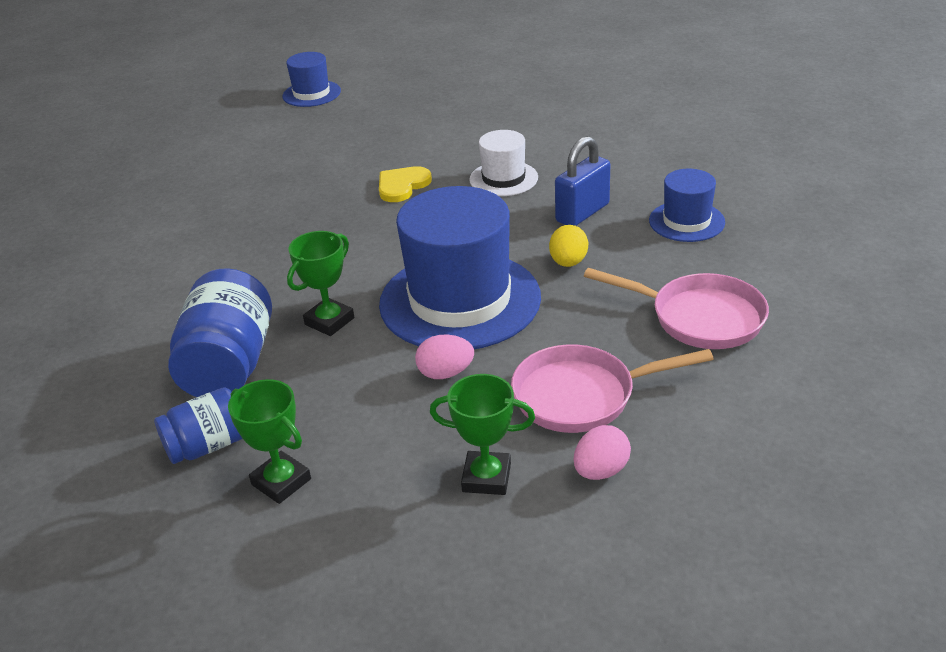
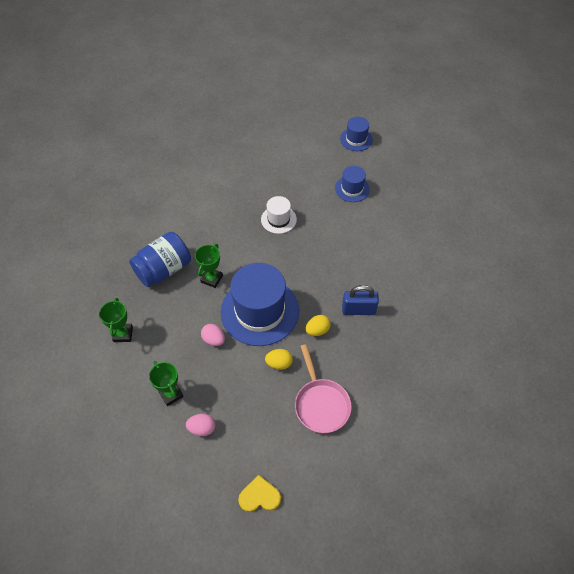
camera: 45 degrees right, 20 degrees up
blue jar [154,387,242,464] -> none
green trophy [287,231,354,336] -> green trophy turned 60 degrees counterclockwise [195,244,223,288]
yellow heart [379,166,432,202] -> yellow heart moved to [238,475,281,512]
white hat [469,130,538,196] -> white hat moved to [261,196,297,234]
pink pan [511,344,714,433] -> none
blue hat [649,169,725,242] -> blue hat moved to [335,166,370,202]
none -> yellow egg [265,349,293,370]

